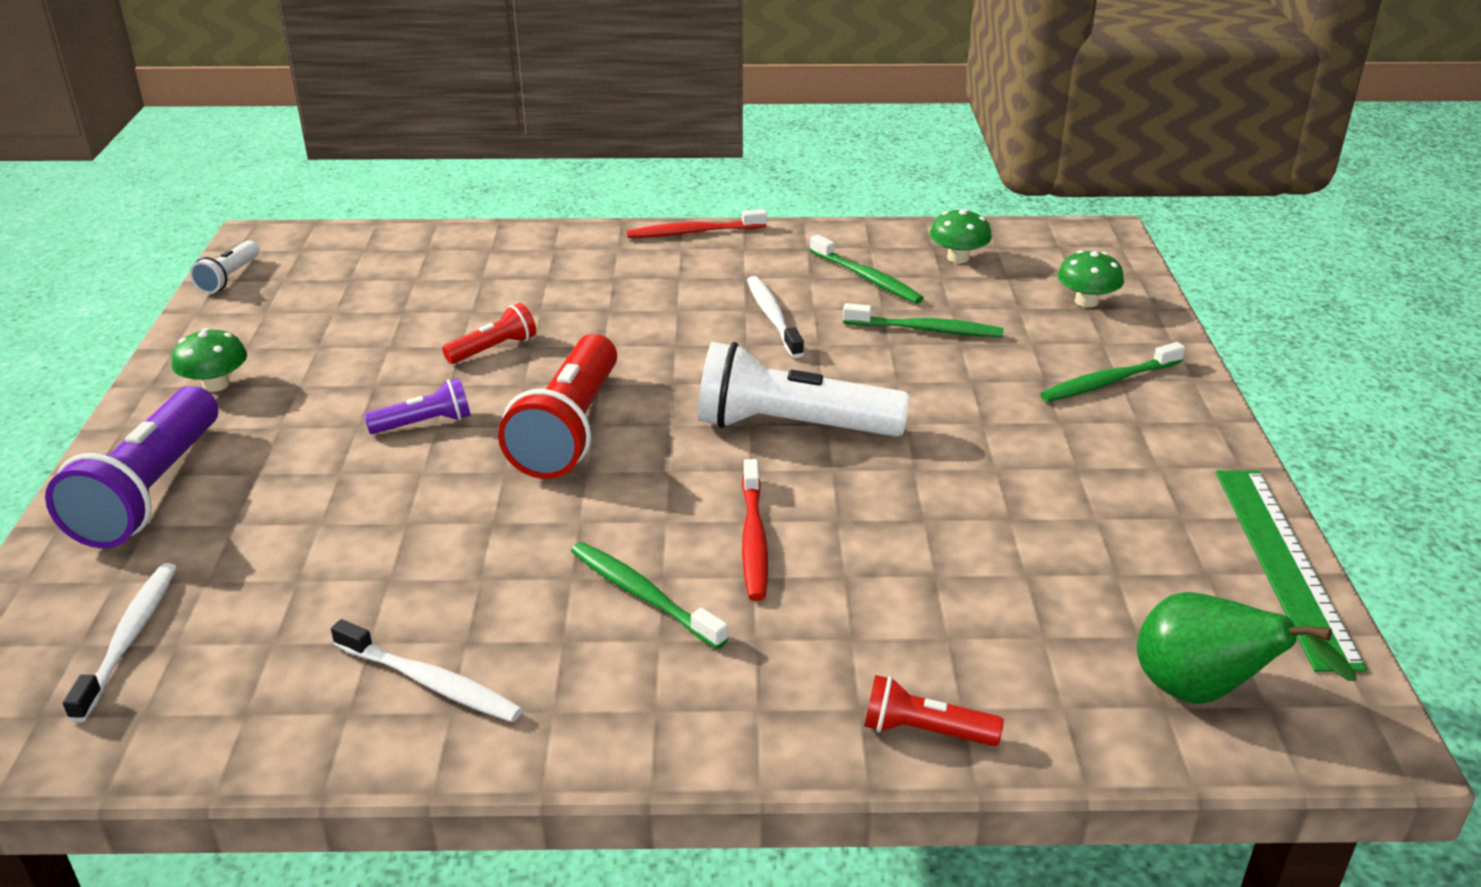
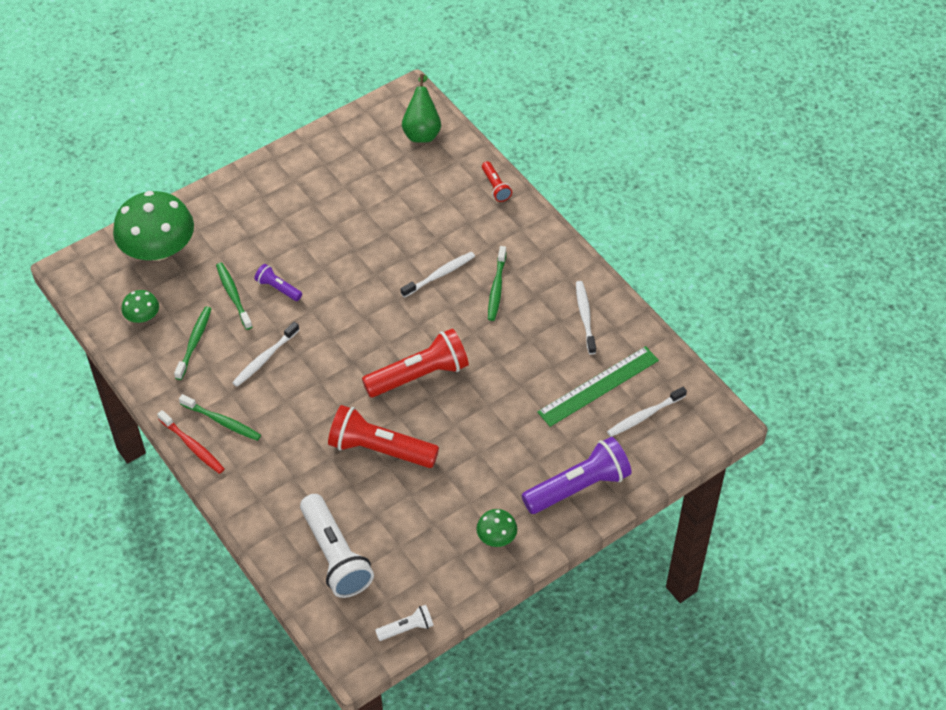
camera: 125 degrees left, 20 degrees up
purple flashlight [364,378,471,434] -> purple flashlight moved to [254,264,302,301]
red flashlight [442,303,536,364] -> red flashlight [328,405,439,468], size x2.02
white flashlight [698,342,910,437] -> white flashlight moved to [300,494,374,598]
red toothbrush [742,459,768,601] -> white toothbrush [401,252,475,298]
green toothbrush [1040,342,1185,402] -> green toothbrush moved to [179,394,261,441]
green mushroom [1057,250,1124,307] -> green mushroom [113,191,194,261], size x2.19
green ruler [1216,470,1367,672] -> green ruler moved to [537,346,659,427]

